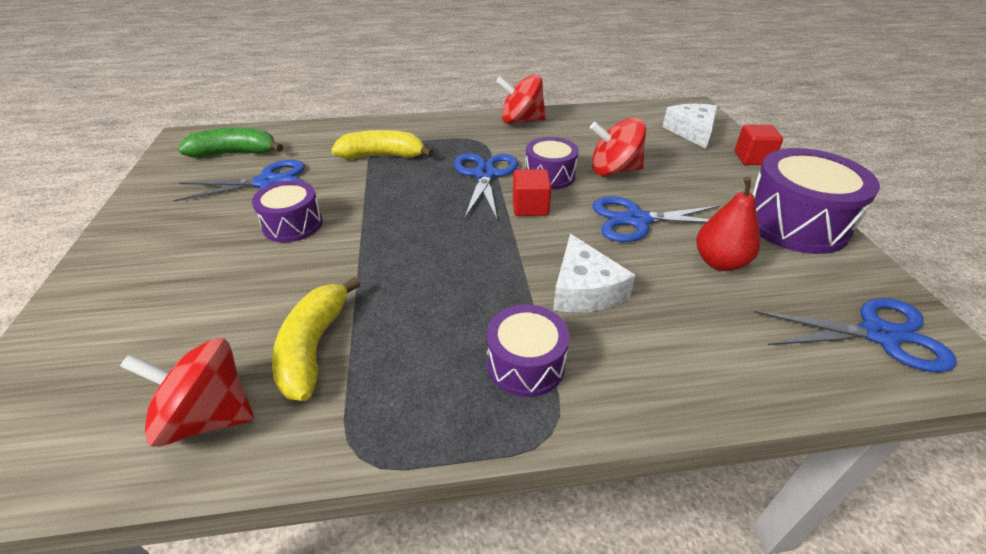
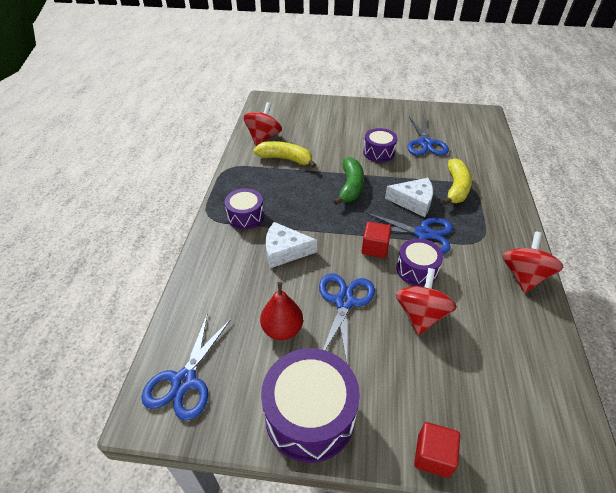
camera: 105 degrees right, 5 degrees up
green banana [178,127,283,158] -> green banana moved to [333,157,364,205]
white cheese [662,104,718,149] -> white cheese moved to [385,178,433,217]

